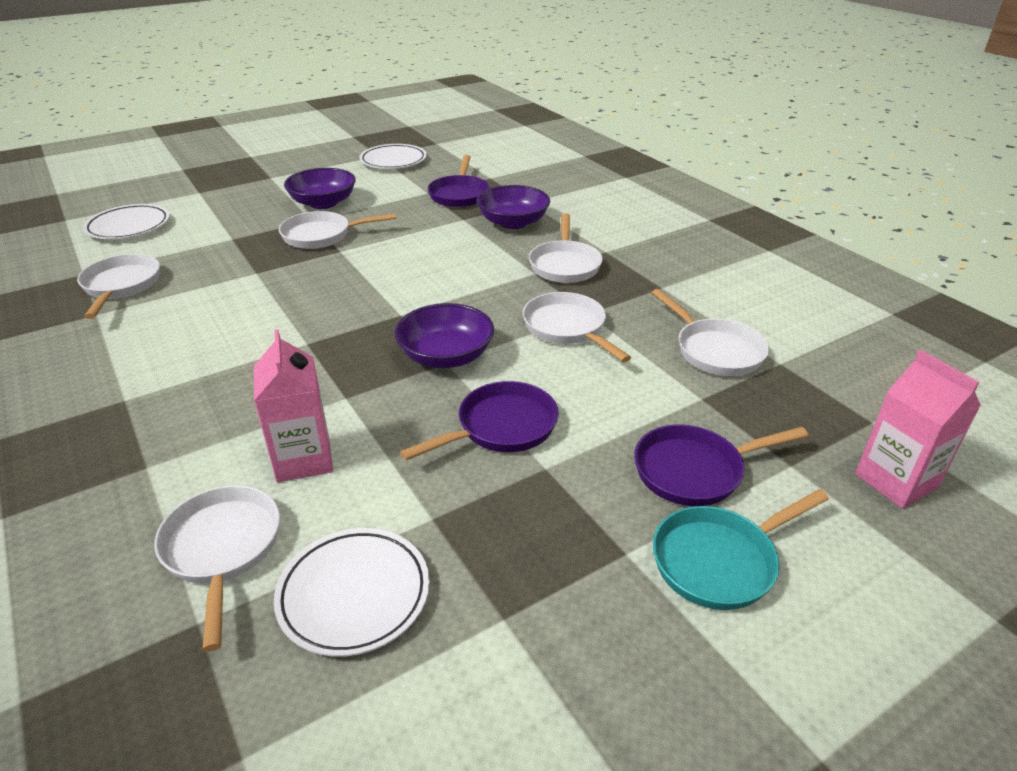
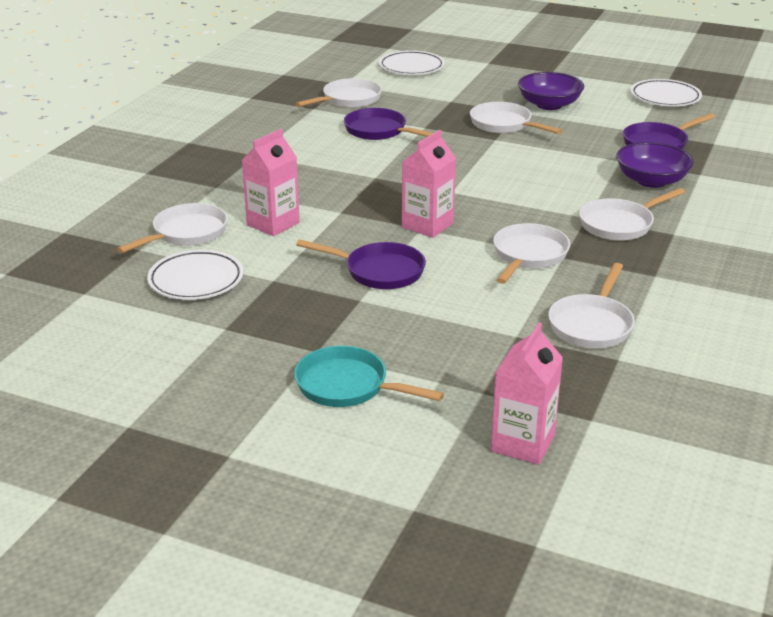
camera: 55 degrees right, 5 degrees down
purple bowl [395,303,494,368] -> pink carton [402,130,456,238]
purple pan [634,425,808,506] -> purple pan moved to [344,108,433,140]

